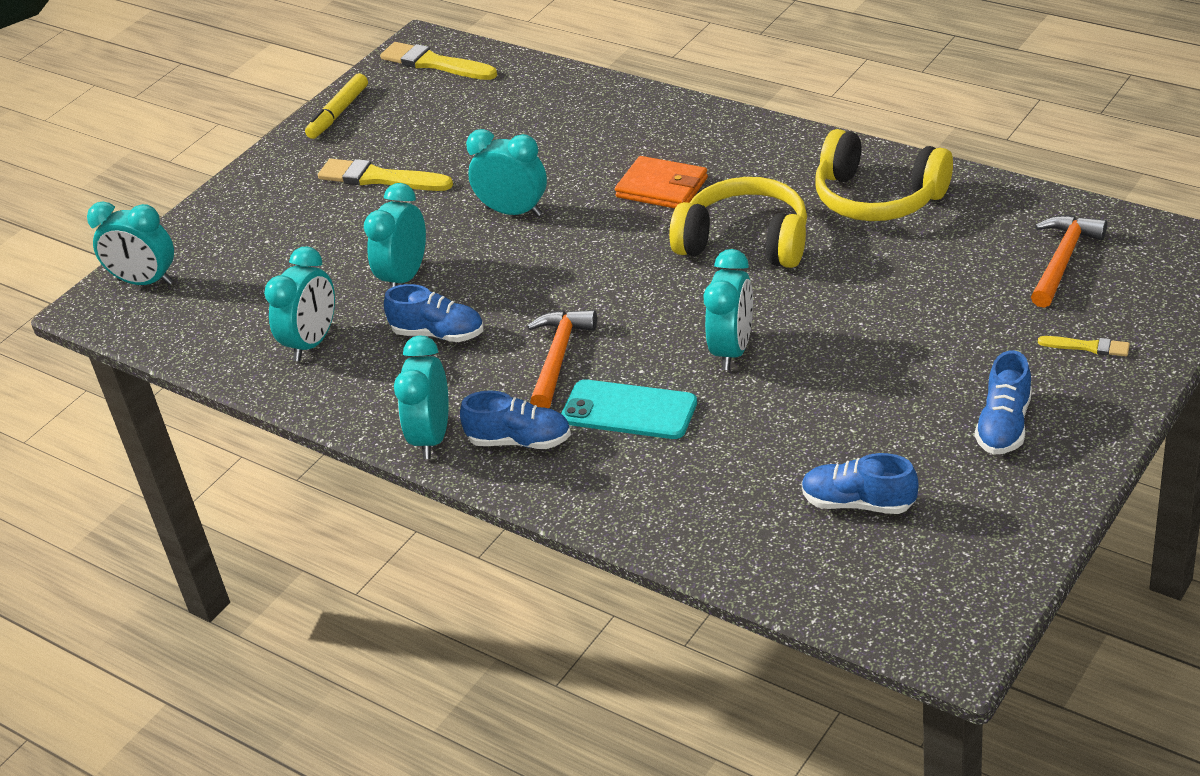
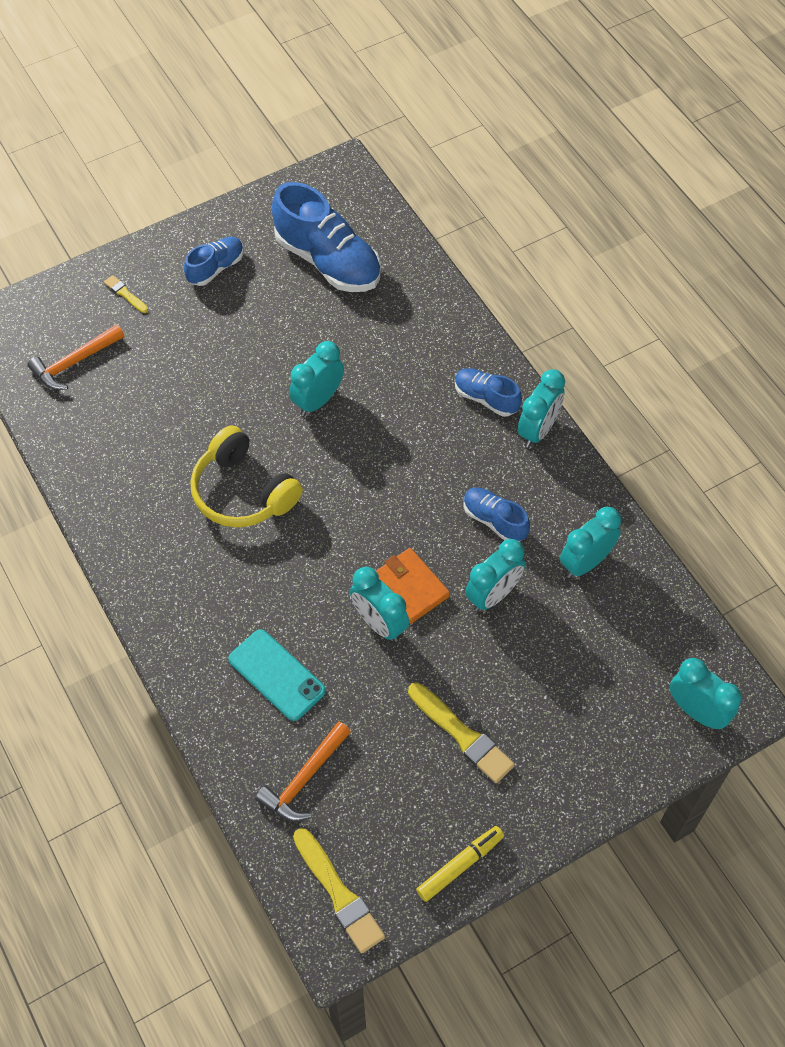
camera: 160 degrees left, 20 degrees up
orange hammer [527,310,597,408] -> orange hammer moved to [255,721,351,822]
turquoise phone [561,379,697,439] -> turquoise phone moved to [229,629,326,721]
orange wallet [615,156,708,208] -> orange wallet moved to [376,548,450,624]
blue shoe [801,453,919,514] -> blue shoe [272,182,381,292], size x1.87
yellow headphones [815,129,953,221] -> none

